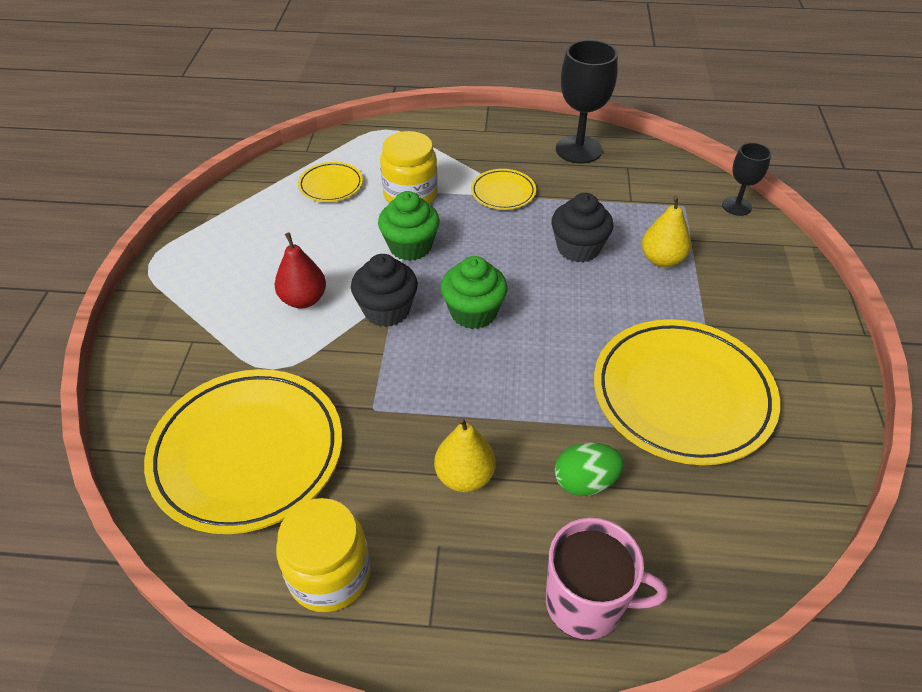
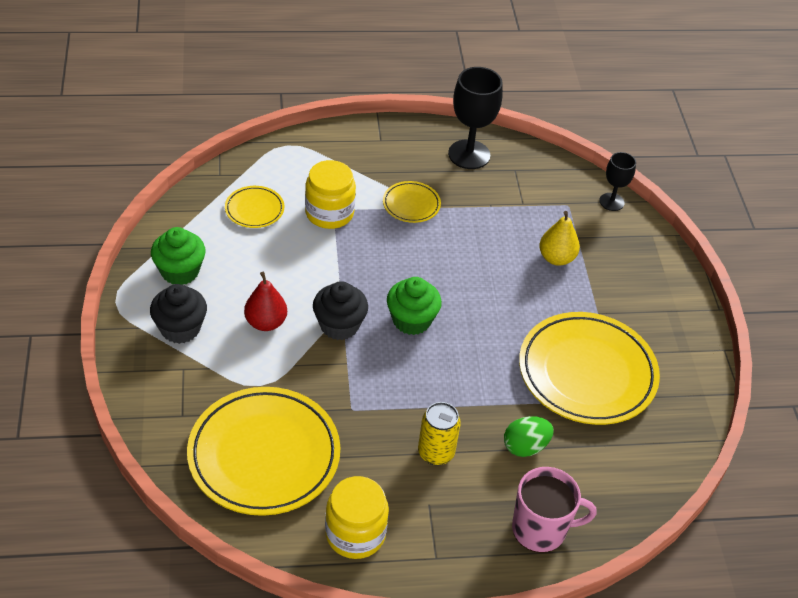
camera: 15 degrees left, 0 degrees up
green cupcake [378,191,440,261] -> green cupcake moved to [151,227,206,285]
yellow pear [434,417,496,492] -> yellow can [418,402,461,466]
black cupcake [552,193,614,263] -> black cupcake moved to [150,284,207,344]

